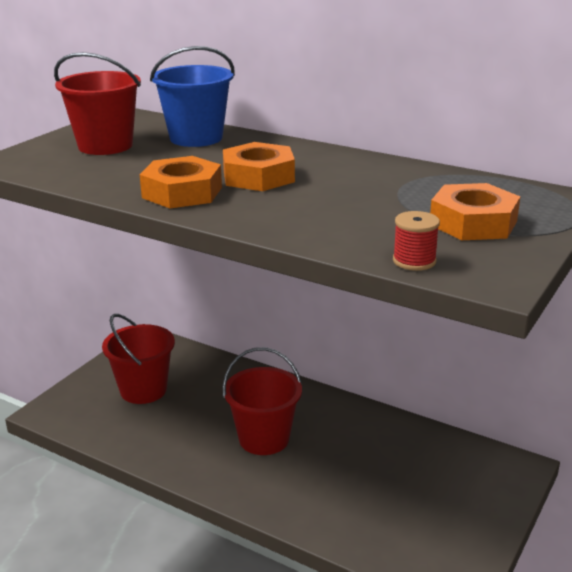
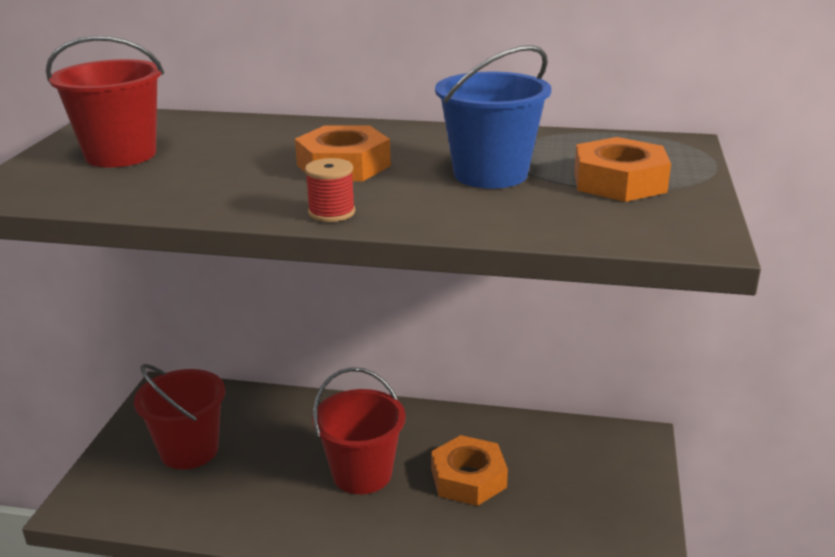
camera: 20 degrees left, 0 degrees up
orange nut [140,156,222,208] -> orange nut moved to [431,435,508,506]
blue bucket [150,46,235,147] -> blue bucket moved to [435,45,551,189]
red spool [393,211,440,271] -> red spool moved to [305,158,355,222]

